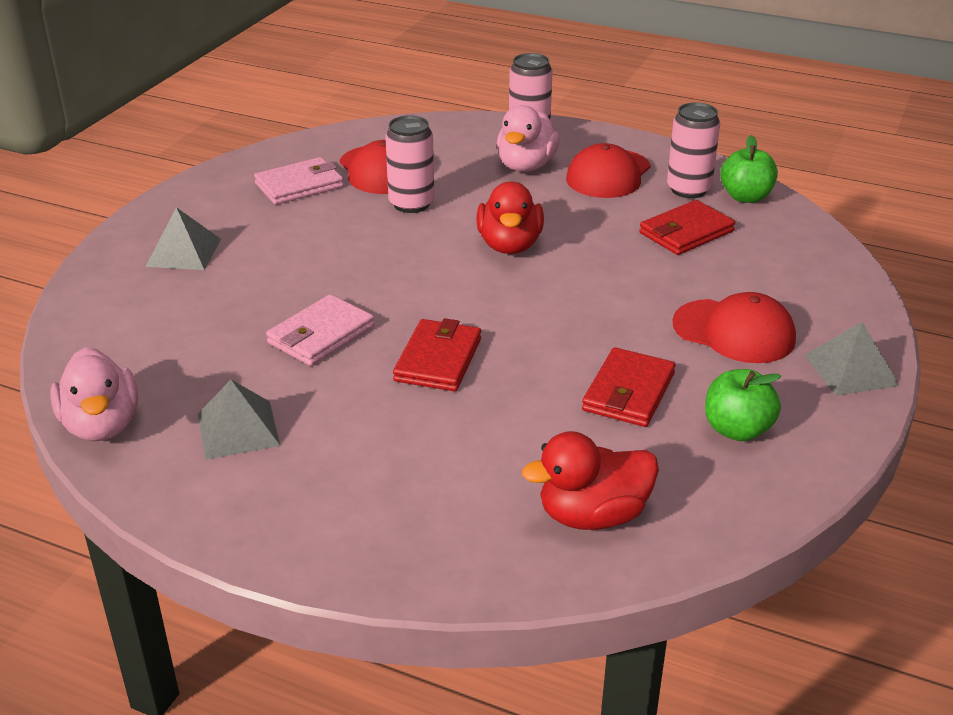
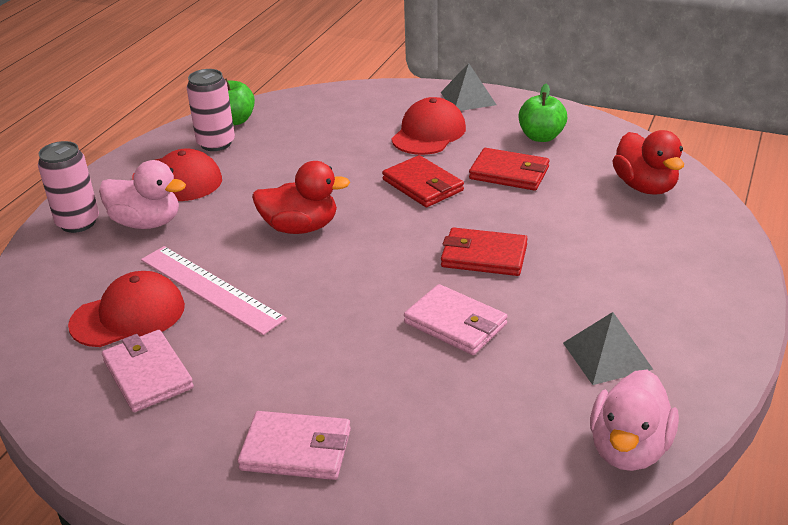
camera: 90 degrees left, 0 degrees up
pink duck [50,347,138,441] -> pink duck turned 135 degrees clockwise [590,370,679,471]
grey pyramid [145,207,221,270] -> pink wallet [238,411,351,480]
pink can [385,115,434,213] -> pink ruler [141,246,287,335]
red wallet [639,200,735,255] -> red wallet moved to [382,155,464,207]

